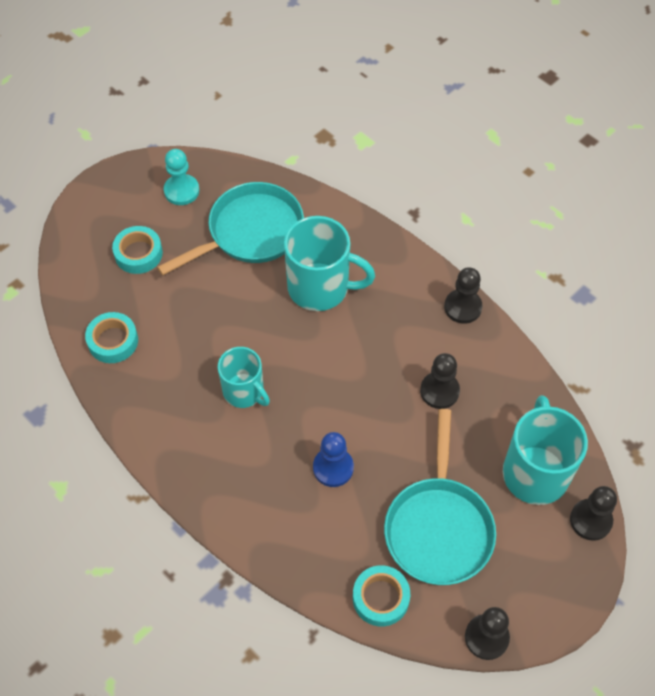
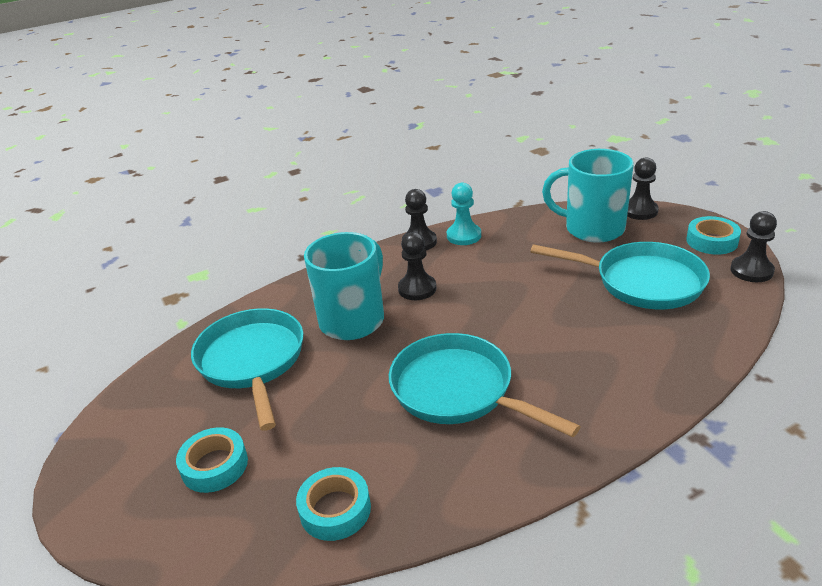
camera: 70 degrees left, 25 degrees down
turquoise pawn [164,149,199,205] -> turquoise pawn moved to [447,183,481,245]
turquoise mug [218,347,270,408] -> turquoise pan [389,333,581,437]
blue pawn [313,432,354,487] -> none
turquoise tape [353,565,410,626] -> turquoise tape moved to [686,216,741,255]
black pawn [420,353,460,409] -> black pawn moved to [398,232,437,300]

